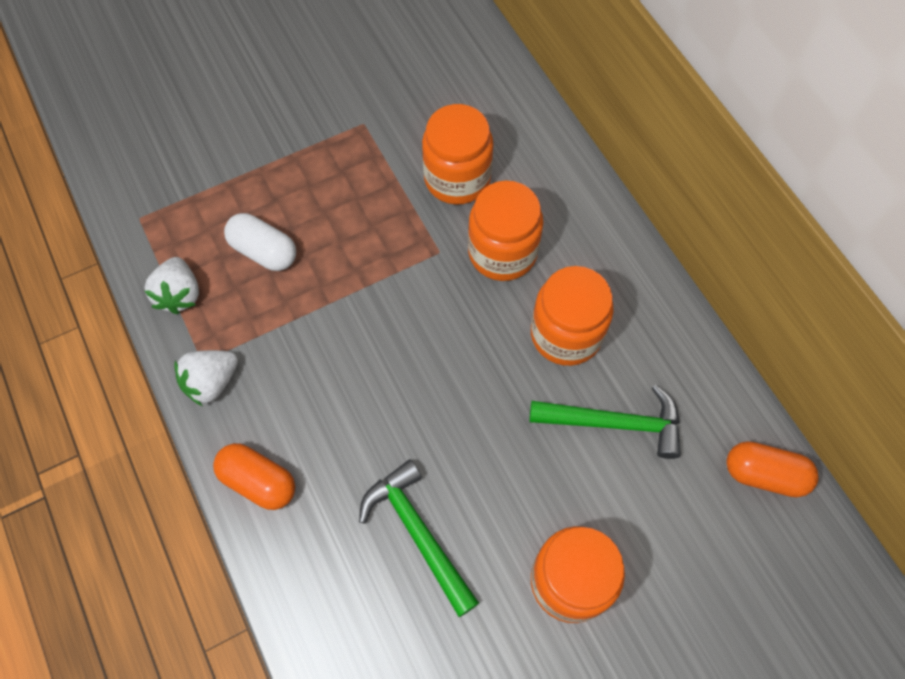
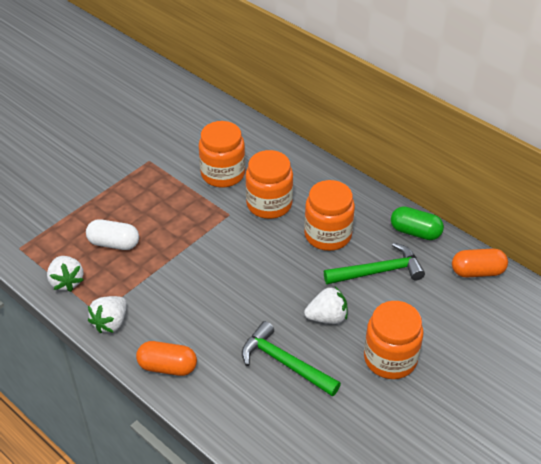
camera: 20 degrees left, 20 degrees down
none -> white strawberry [304,287,348,324]
none -> green capsule [391,206,444,240]

